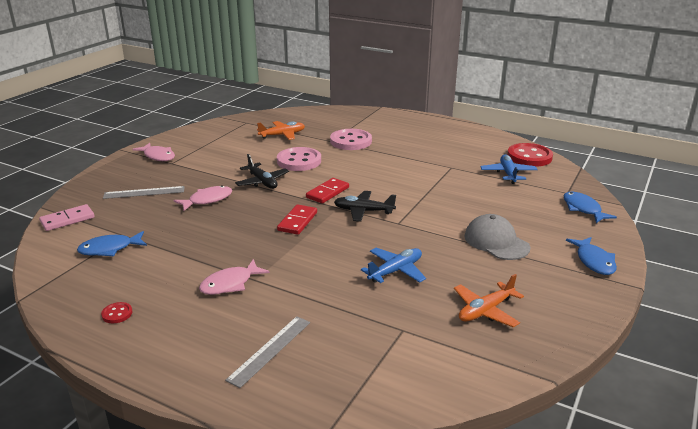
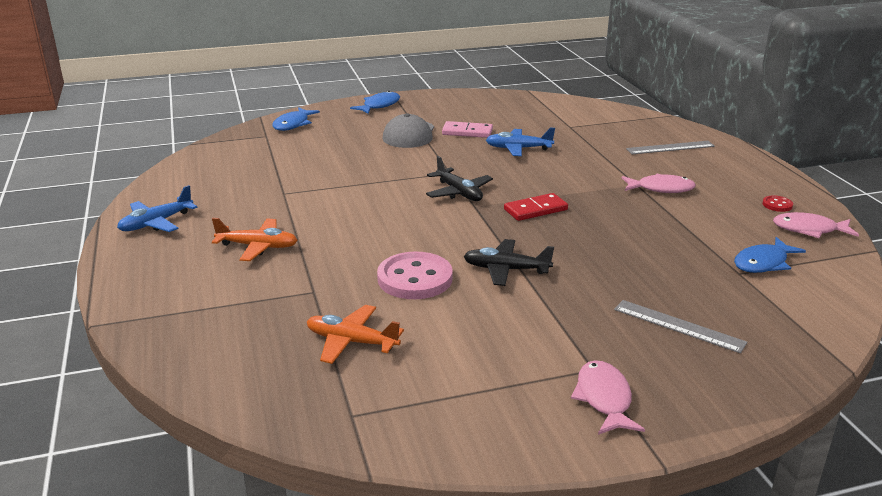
camera: 135 degrees left, 0 degrees up
pink domino [39,204,95,231] -> pink domino moved to [442,121,493,138]
blue fish [77,231,147,256] -> blue fish turned 120 degrees clockwise [734,237,806,273]
pink fish [173,185,232,211] -> pink fish moved to [773,212,859,238]
black plane [235,154,289,189] -> black plane turned 90 degrees counterclockwise [463,239,554,286]
red domino [306,178,349,204] -> none
pink button [330,129,372,150] -> none
orange plane [454,274,524,327] -> orange plane moved to [212,218,298,261]
blue plane [480,154,538,184] -> blue plane moved to [117,185,198,232]
red button [507,143,553,167] -> none

